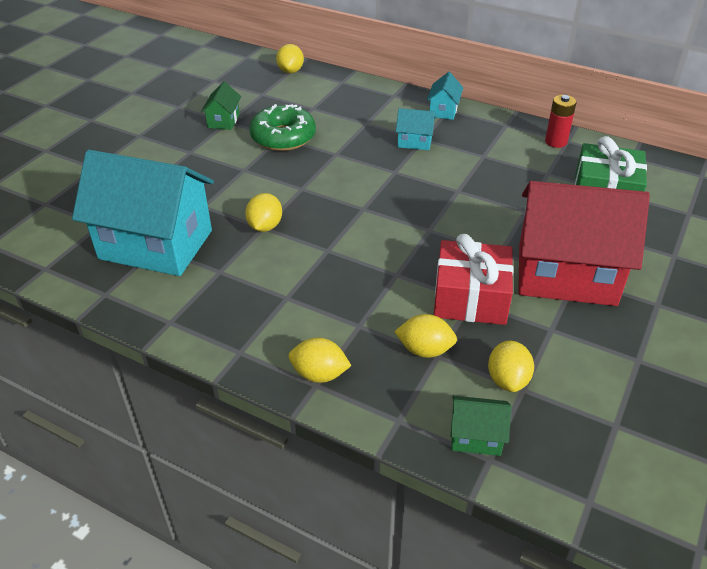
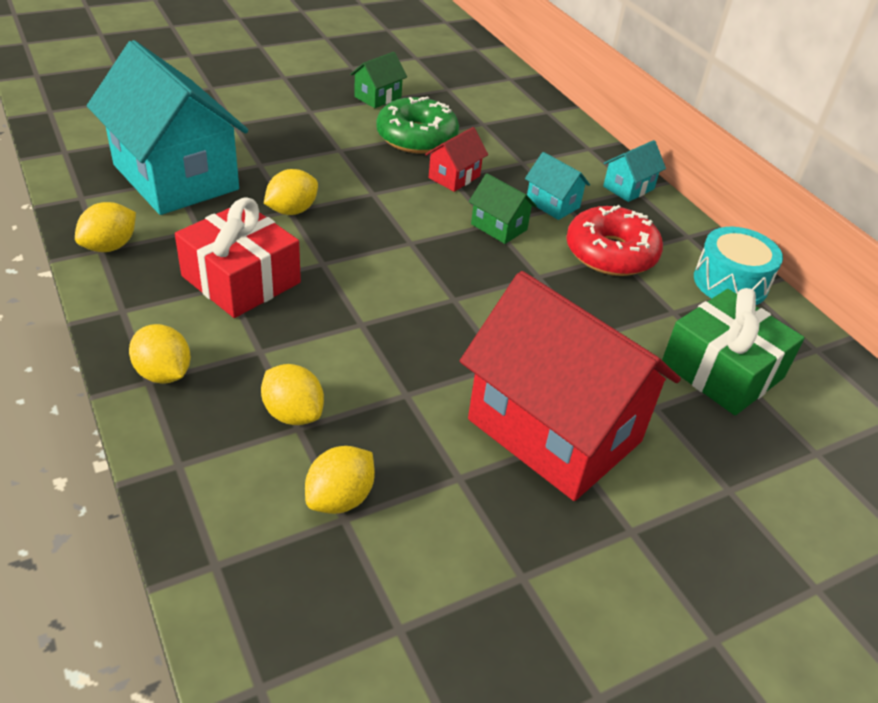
camera: 30 degrees right, 0 degrees up
yellow lemon [276,44,304,74] -> yellow lemon moved to [75,202,136,252]
red gift [434,234,514,325] -> red gift moved to [175,197,301,318]
green house [451,396,511,456] -> green house moved to [469,173,537,244]
red battery [545,95,577,148] -> turquoise drum [694,227,783,305]
none -> red house [425,127,488,192]
none -> red donut [566,205,663,276]

